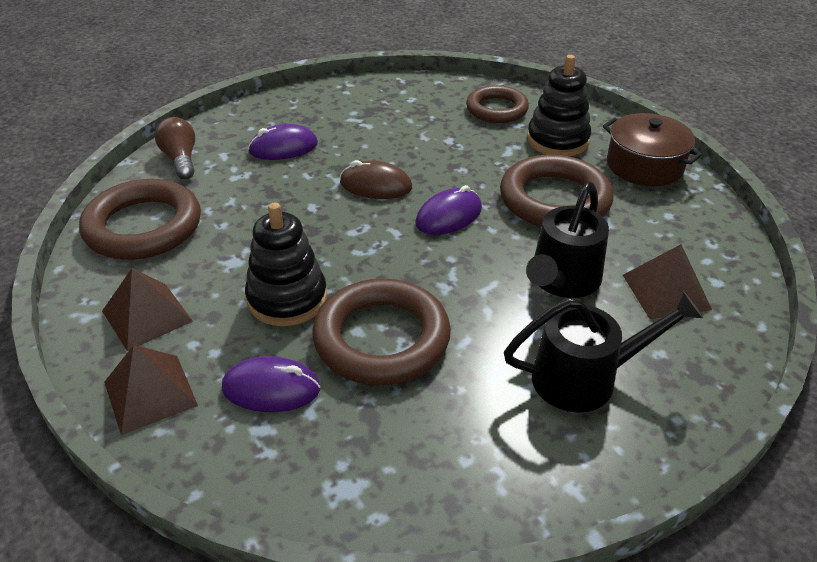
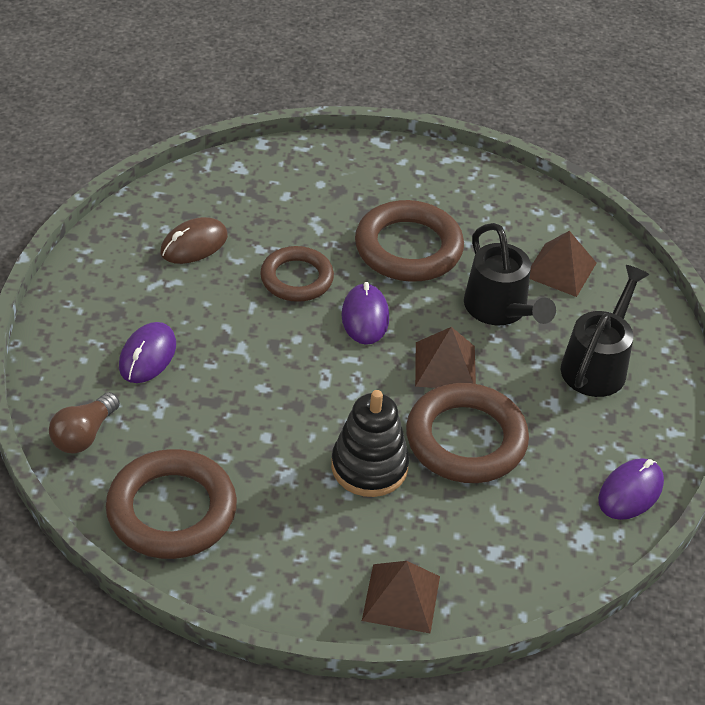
camera: 55 degrees left, 5 degrees up
brown pyramid [102,268,193,351] -> brown pyramid moved to [415,327,476,388]
brown light bulb [155,117,195,179] -> brown light bulb turned 75 degrees counterclockwise [49,392,120,453]
purple mouse [222,356,320,412] -> purple mouse moved to [598,458,664,520]
brown mouse [340,160,412,199] -> brown mouse moved to [161,217,228,264]
brown ring [466,85,529,123] -> brown ring moved to [260,246,334,302]
black stacking toy [527,55,591,156] -> none
brown pot [603,113,702,186] -> none

